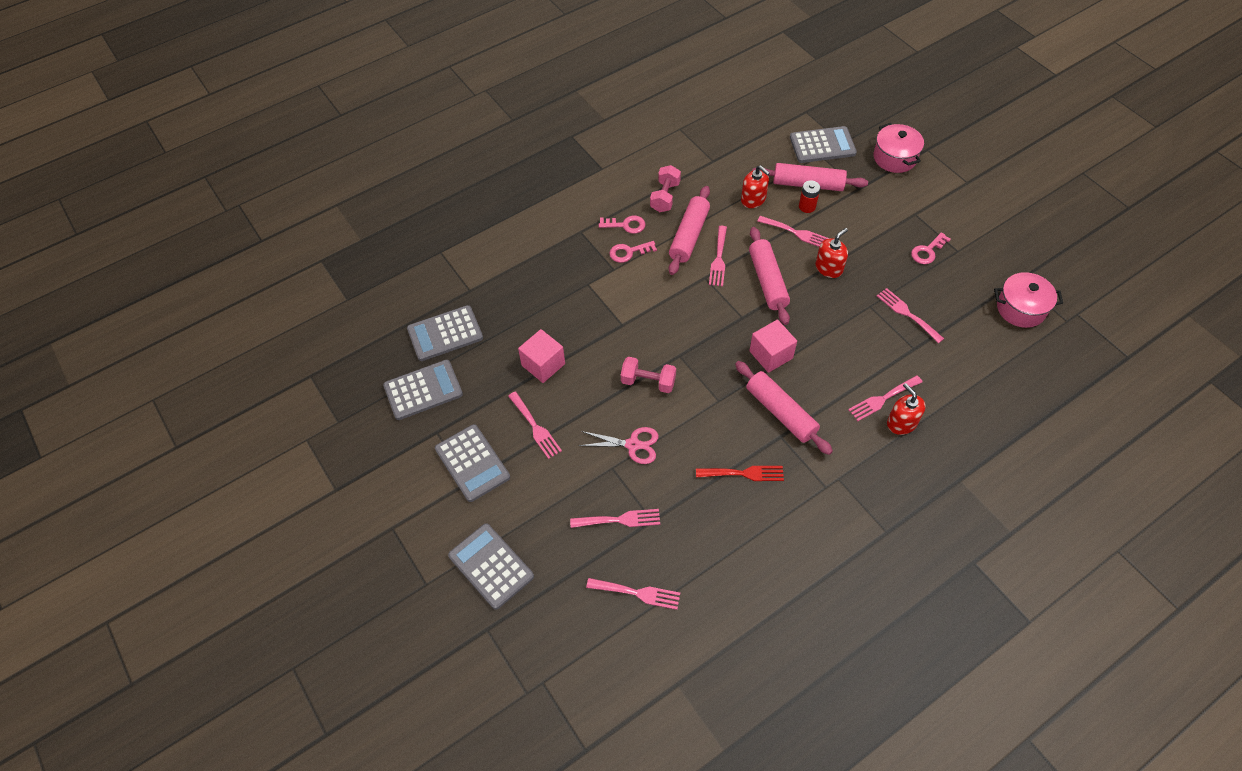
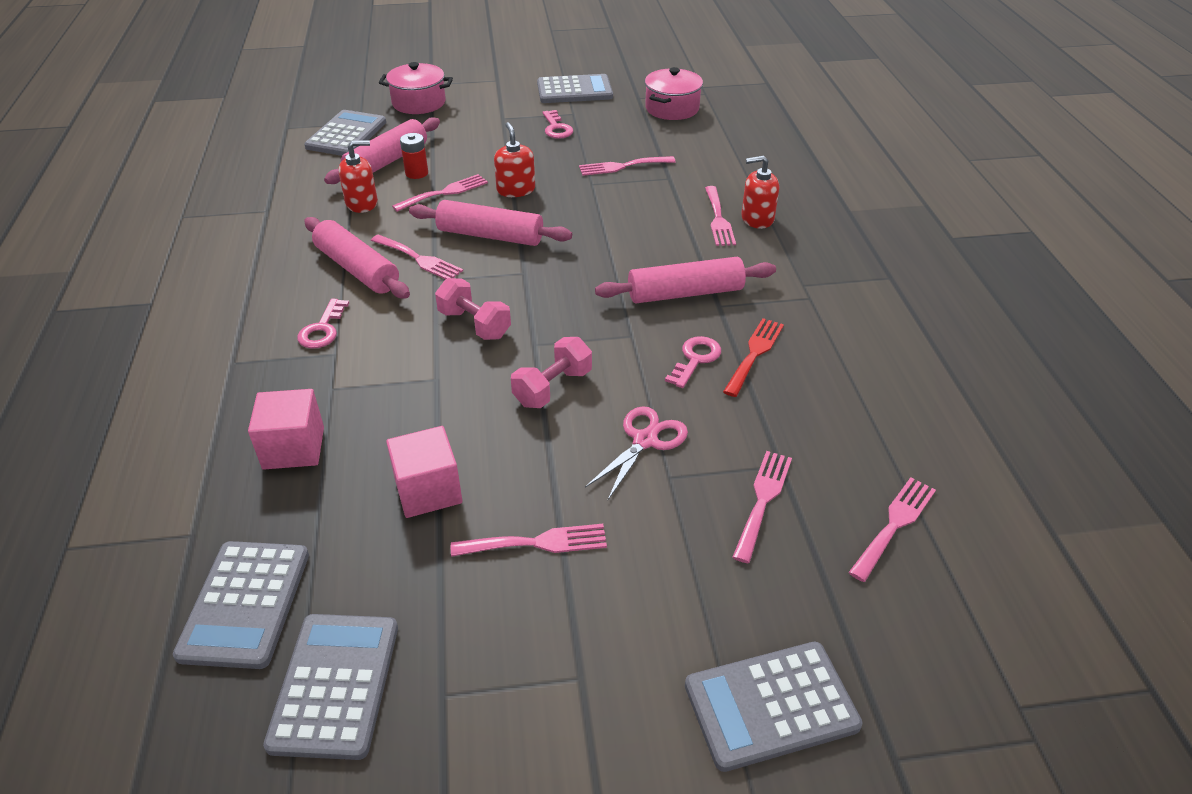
camera: 65 degrees left, 15 degrees down
grey calculator [435,424,510,502] -> grey calculator moved to [537,74,613,103]
pink key [599,215,646,234] -> pink key moved to [665,336,721,388]
pink dumbbell [650,165,681,212] -> pink dumbbell moved to [435,278,511,340]
pink cube [749,320,797,373] -> pink cube moved to [248,389,324,470]

